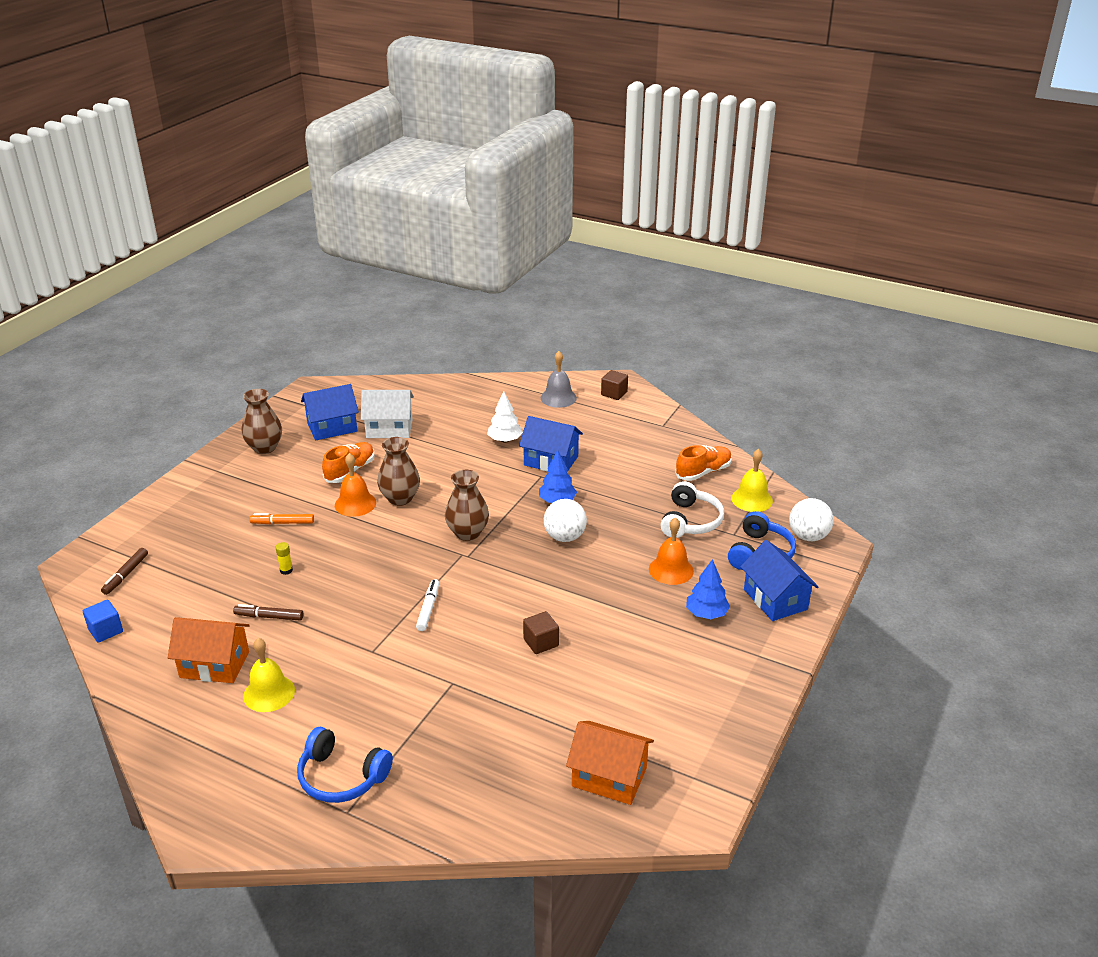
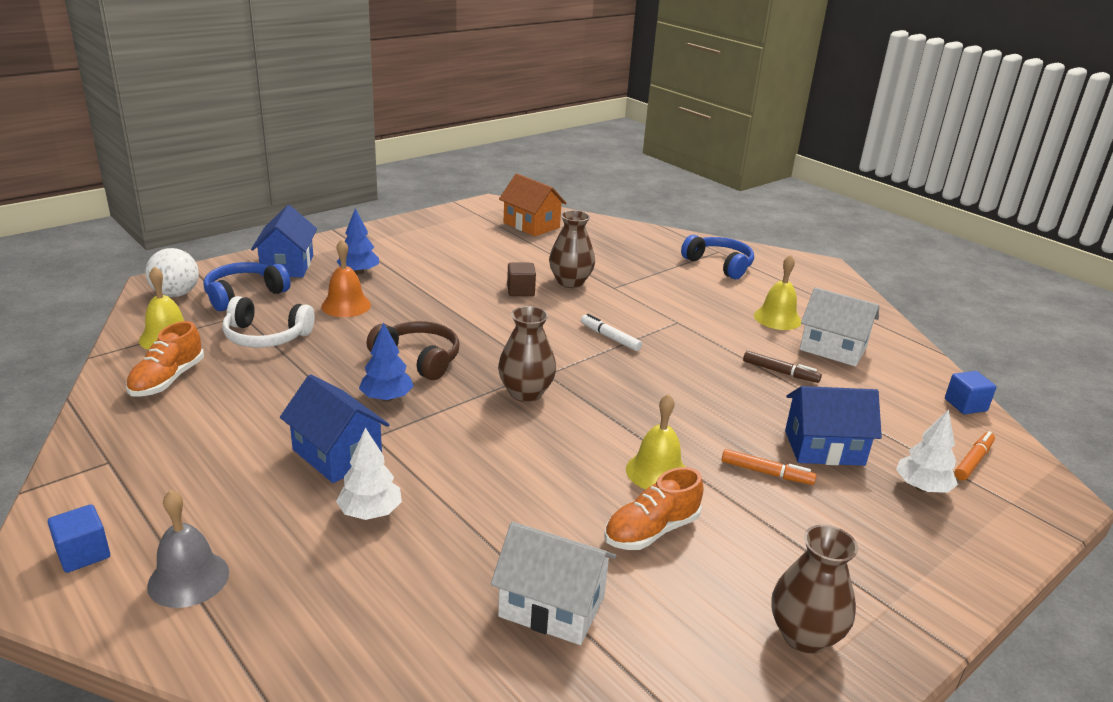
camera: 160 degrees left, 5 degrees down
brown marker [101,548,148,595] -> orange marker [954,431,995,480]
orange house [168,617,250,683] -> white house [800,287,879,367]
yellow glue stick [275,542,293,575] -> none
blue house [301,384,359,440] -> blue house moved to [785,386,882,466]
orange bell [335,453,376,517] -> yellow bell [626,394,685,489]
brown vase [377,437,420,506] -> brown vase moved to [549,210,595,288]
white marker [416,579,439,631] -> white marker turned 105 degrees clockwise [581,314,642,351]
white ball [544,499,587,542] -> brown headphones [367,321,460,380]
brown cube [601,370,628,400] -> blue cube [48,504,110,573]
white headphones [660,481,724,538] -> white headphones turned 120 degrees counterclockwise [222,296,315,348]
orange shoe [675,445,732,481] -> orange shoe turned 60 degrees counterclockwise [126,321,204,397]
none -> white tree [896,409,958,493]

